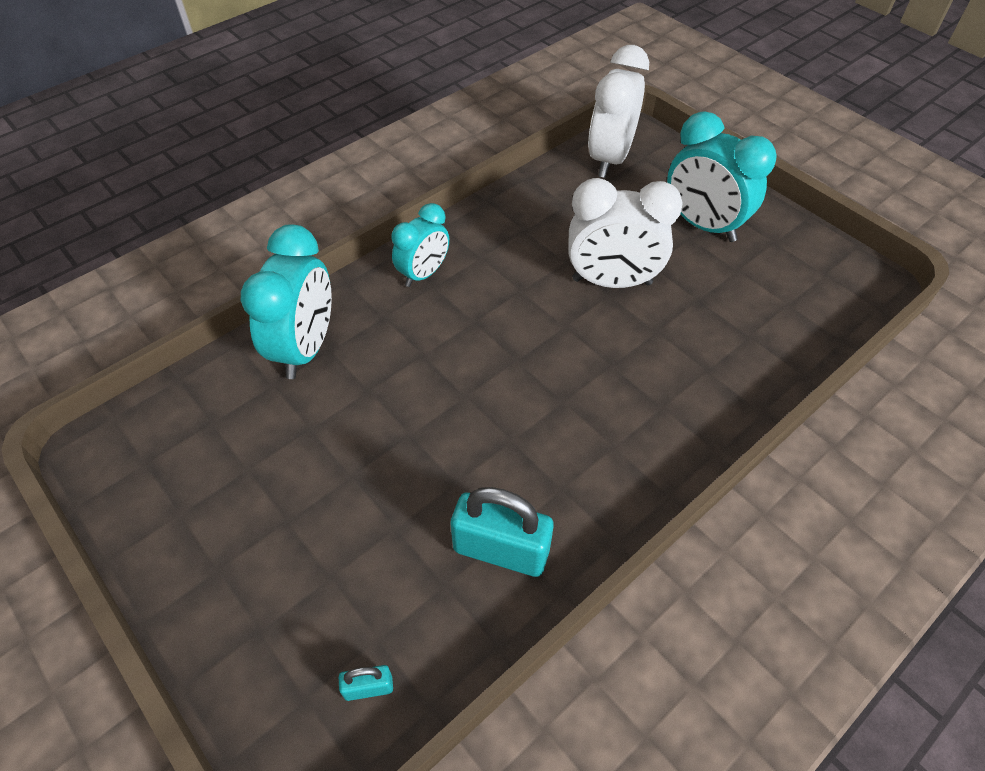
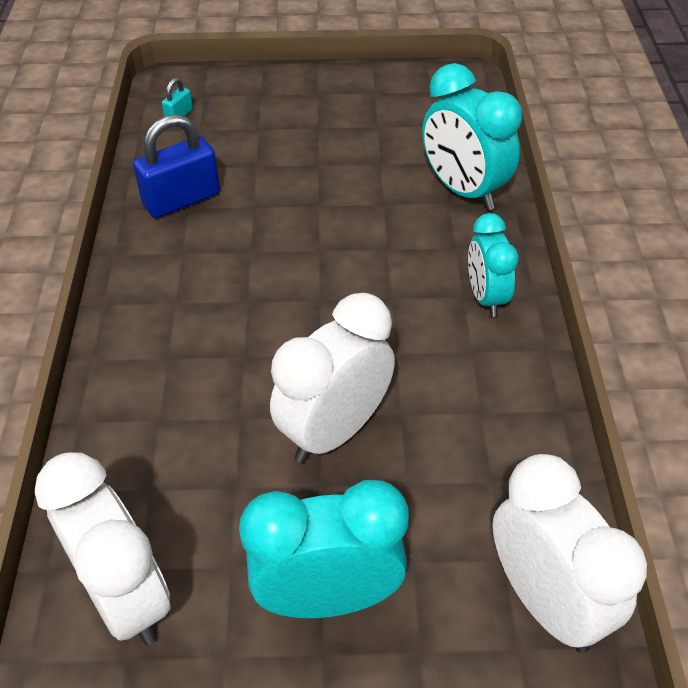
camera: 130 degrees right, 5 degrees down
turquoise padlock [450,487,554,577] -> blue padlock [133,114,220,218]
none -> white clock [35,453,171,645]

